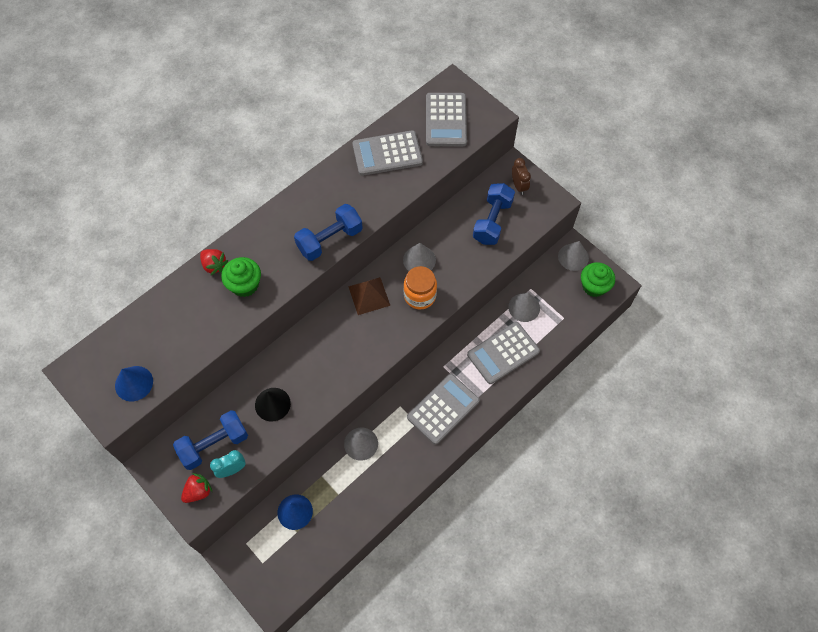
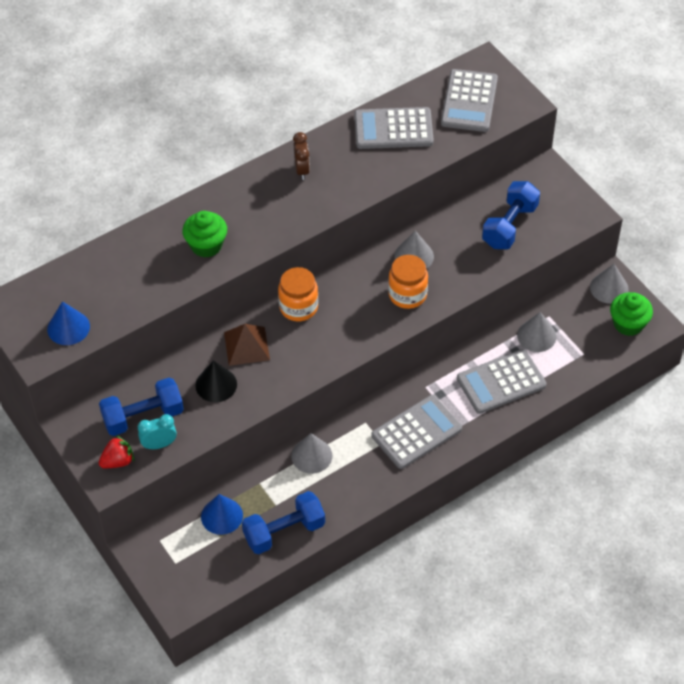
camera: 10 degrees right, 10 degrees down
red strawberry [200,249,228,275] -> none
blue dumbbell [294,204,363,261] -> blue dumbbell moved to [242,491,325,554]
brown pyramid [348,277,391,315] -> brown pyramid moved to [224,324,270,366]
brown clock [512,158,531,195] -> brown clock moved to [293,132,310,180]
none -> orange jar [278,267,318,321]

